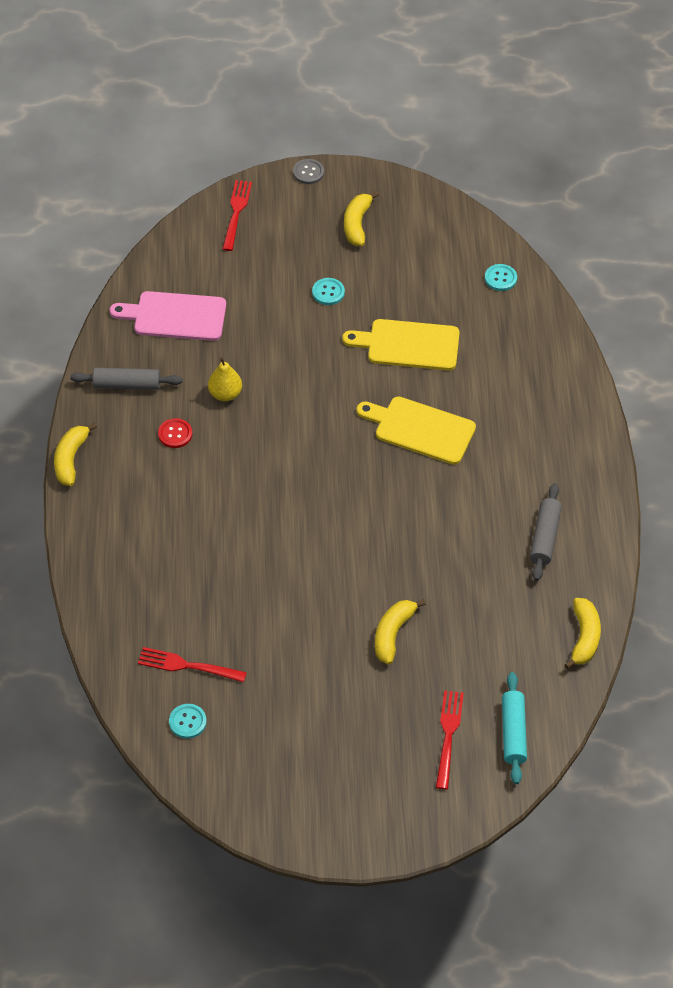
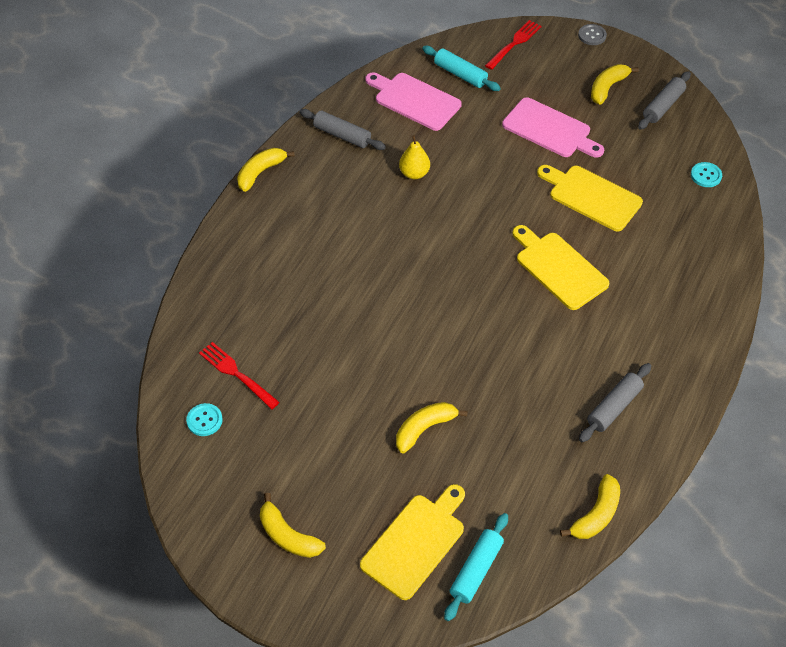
camera: 30 degrees right, 0 degrees up
red button [158,418,192,448] -> none
turquoise button [312,278,345,305] -> pink cutting board [502,97,604,157]
red fork [436,690,464,789] -> yellow cutting board [360,484,465,600]
none -> yellow banana [260,493,326,558]
none -> turquoise rolling pin [422,46,501,91]
none -> grey rolling pin [638,71,691,130]

